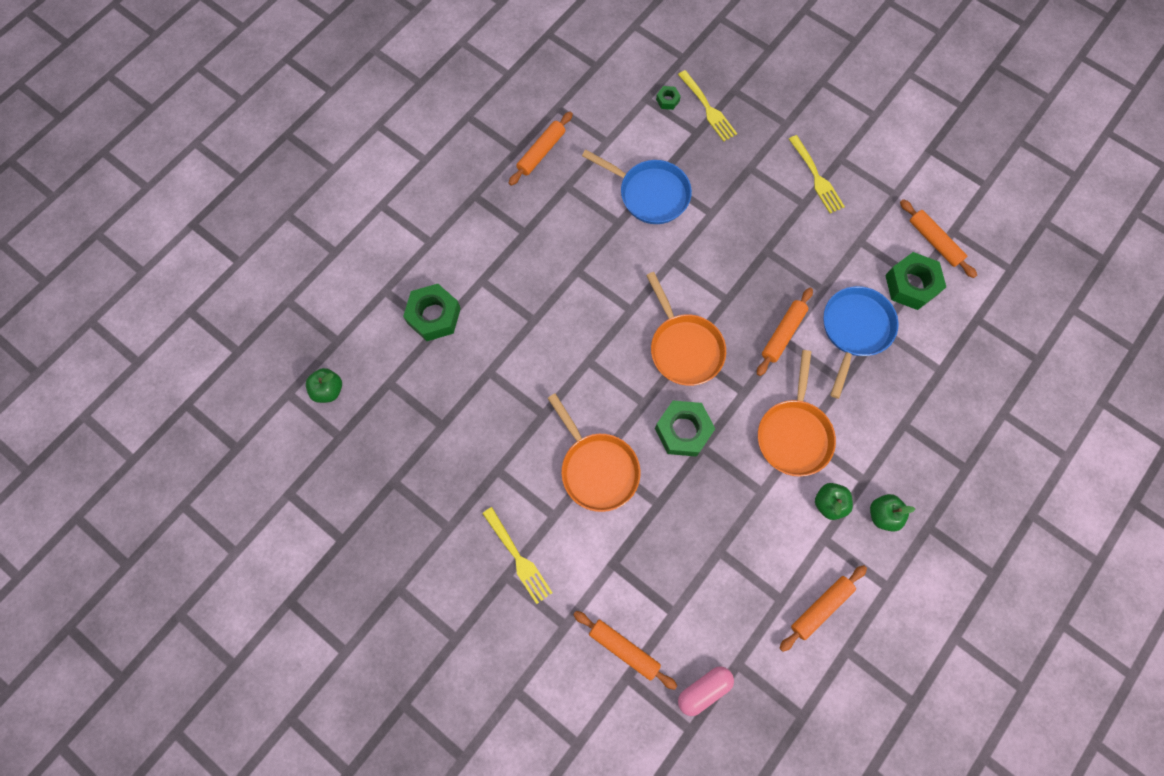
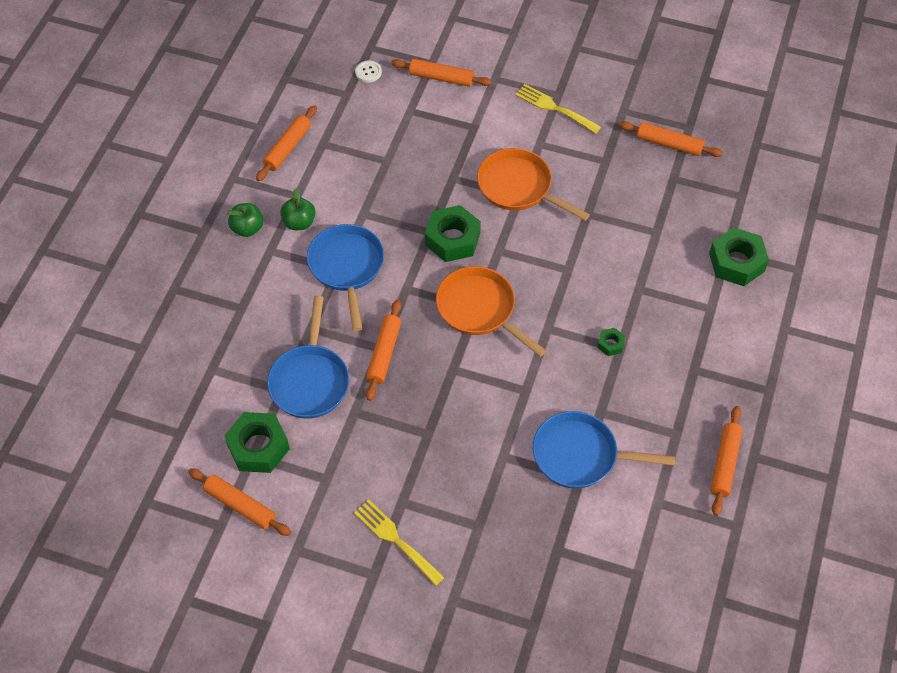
camera: 160 degrees right, 15 degrees down
green apple [306,368,342,403] -> none
green nut [656,86,681,110] -> green nut moved to [597,328,625,356]
yellow fork [678,70,737,142] -> none
pink capsule [678,666,734,716] -> white button [355,60,382,82]
orange pan [758,350,836,477] -> blue pan [307,224,384,331]
none -> orange rolling pin [619,121,723,157]

